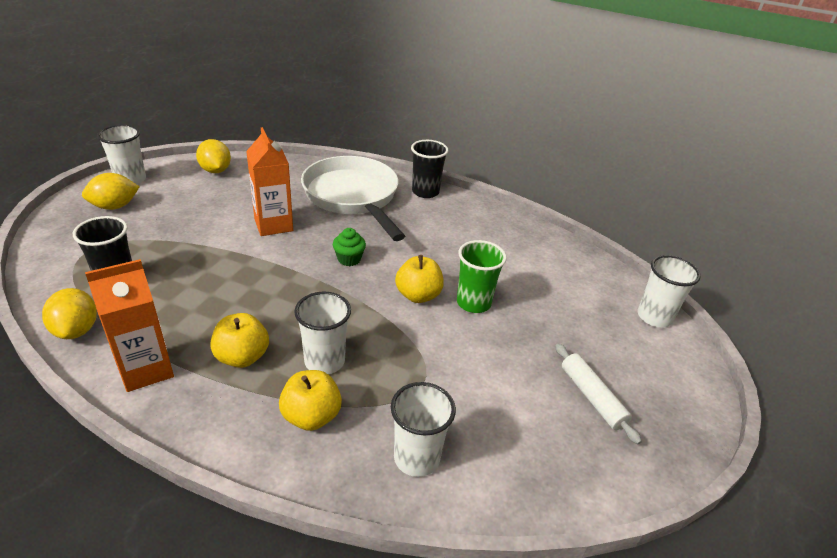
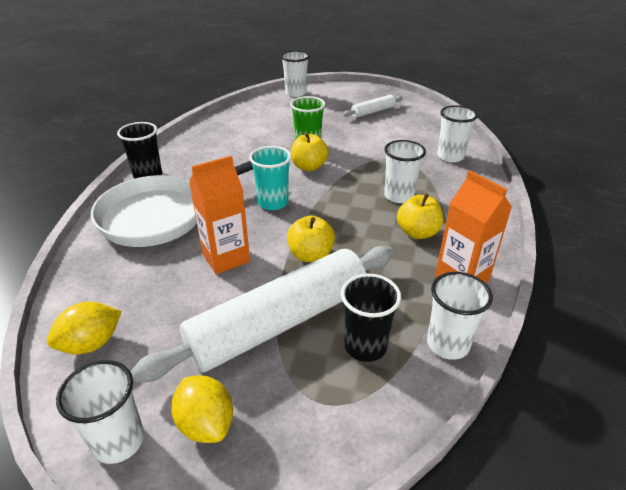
camera: 95 degrees left, 0 degrees up
yellow lemon [42,288,97,339] -> white cup [427,272,493,360]
yellow apple [279,370,342,431] -> yellow apple moved to [287,215,335,262]
green cupcake [333,228,366,266] -> turquoise cup [249,146,291,210]
none -> white rolling pin [131,246,394,382]

